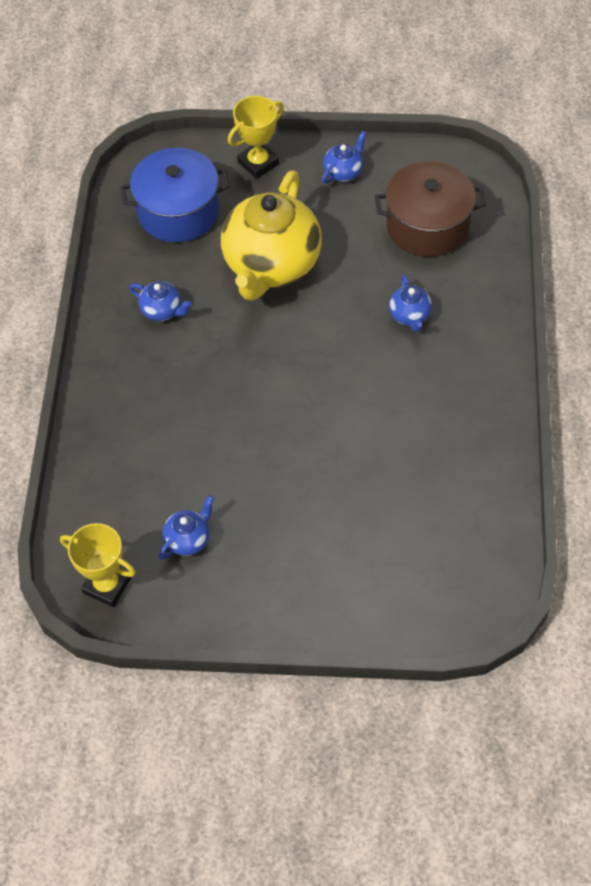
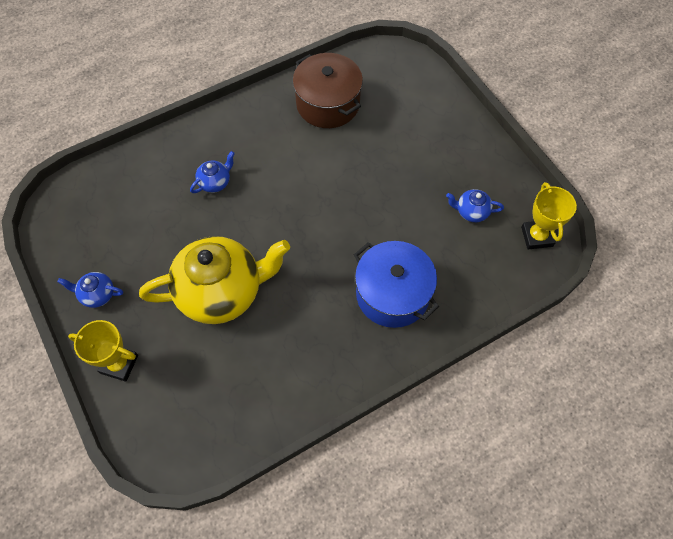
camera: 125 degrees left, 5 degrees up
blue pot [120,148,230,243] -> blue pot moved to [354,241,439,328]
blue teapot [129,281,192,321] -> none
brown pot [375,161,486,257] -> brown pot moved to [293,53,363,128]

